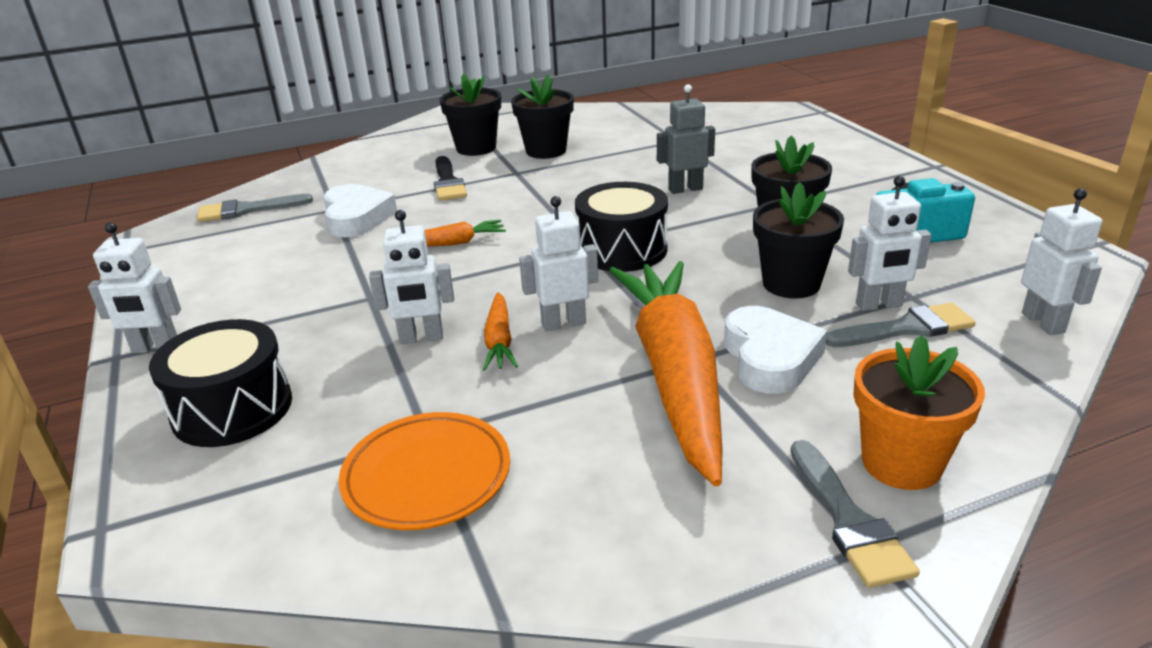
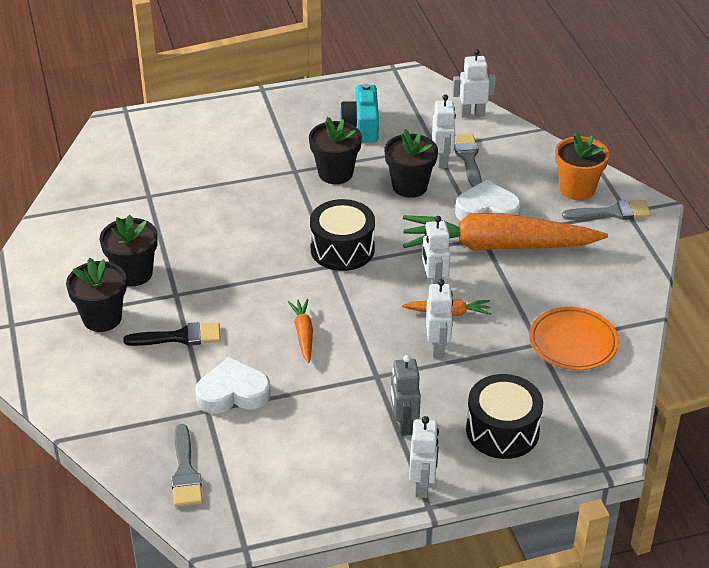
camera: 85 degrees left, 10 degrees up
grey robot [657,84,715,194] -> grey robot moved to [391,355,421,436]

